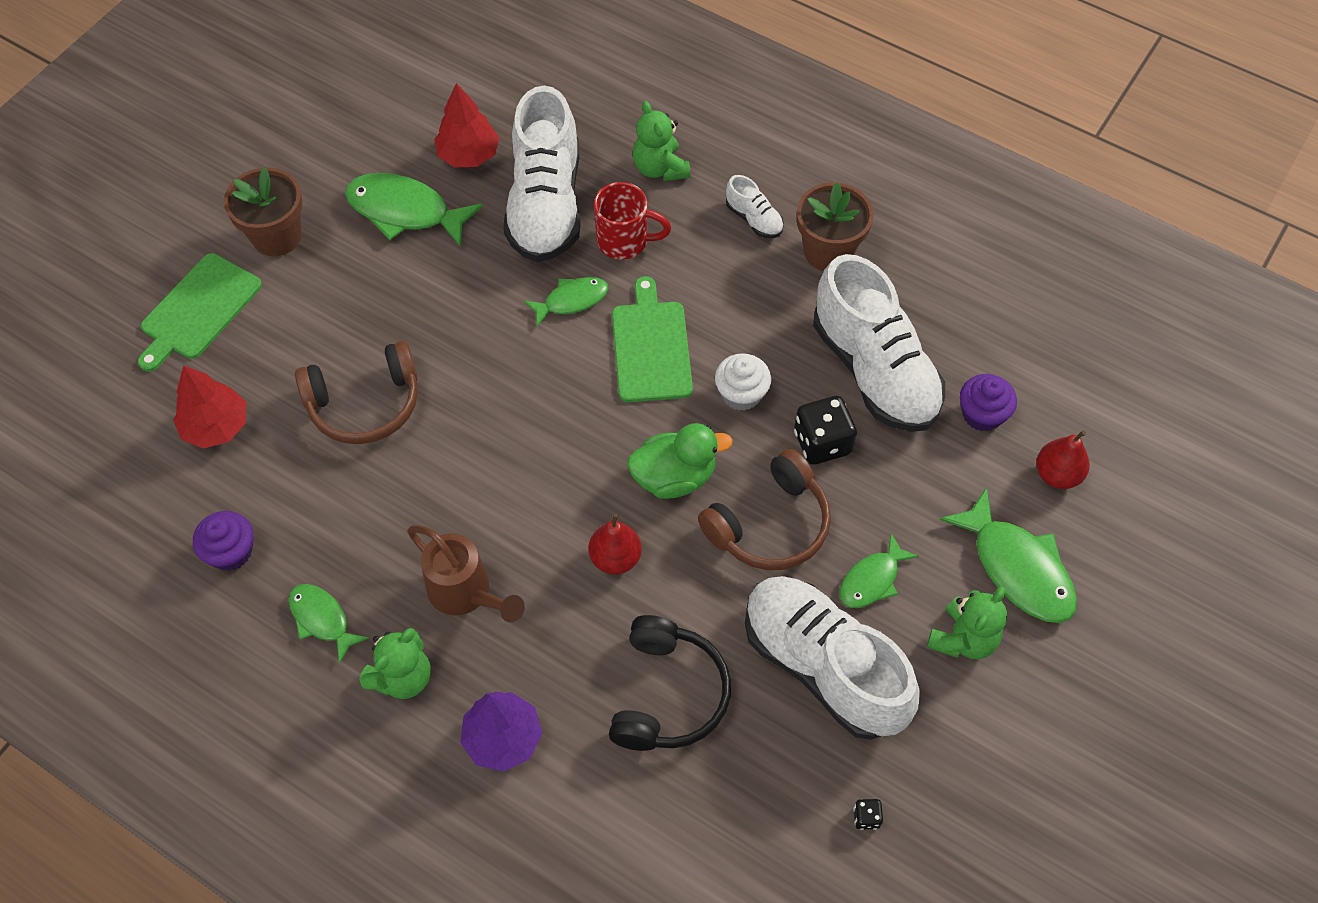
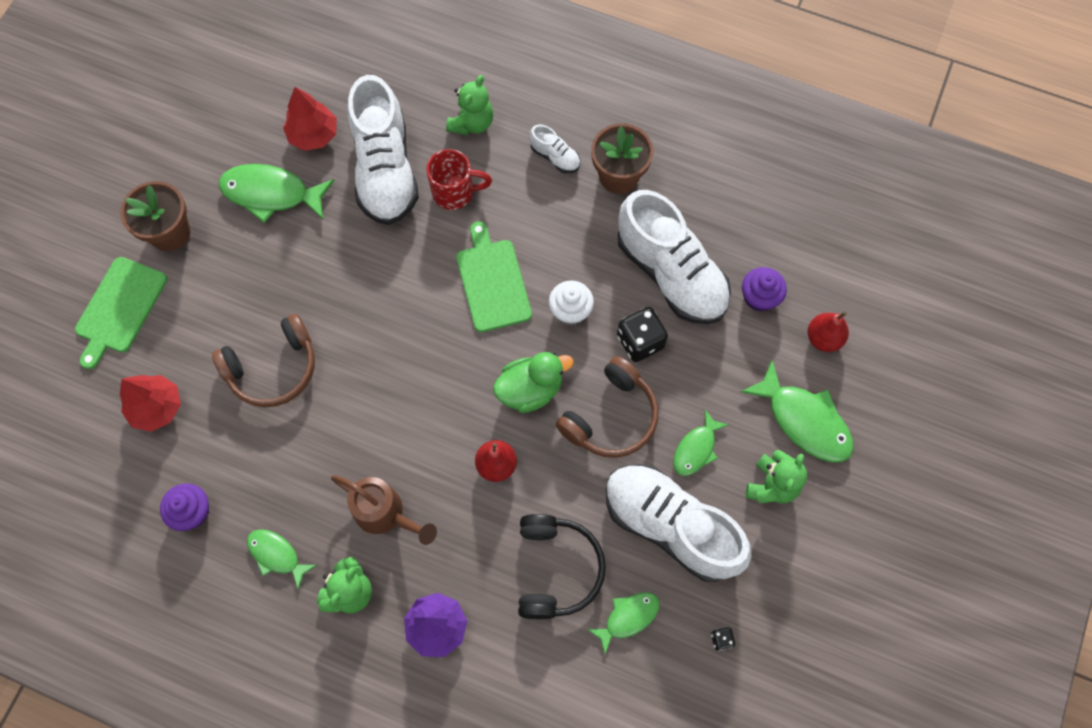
camera: 10 degrees left, 10 degrees up
green fish [524,277,608,327] -> green fish moved to [587,592,660,654]
green teddy bear [633,101,690,181] -> green teddy bear turned 120 degrees counterclockwise [446,75,493,135]

